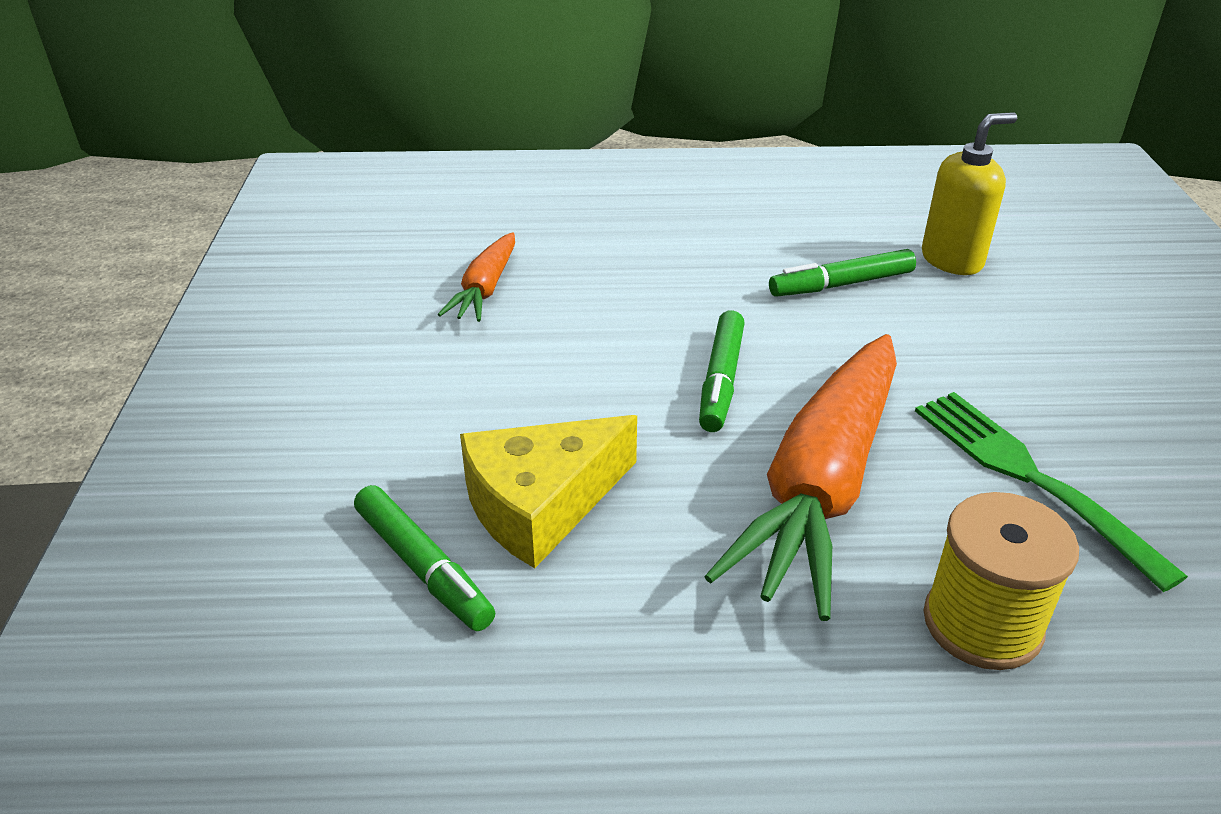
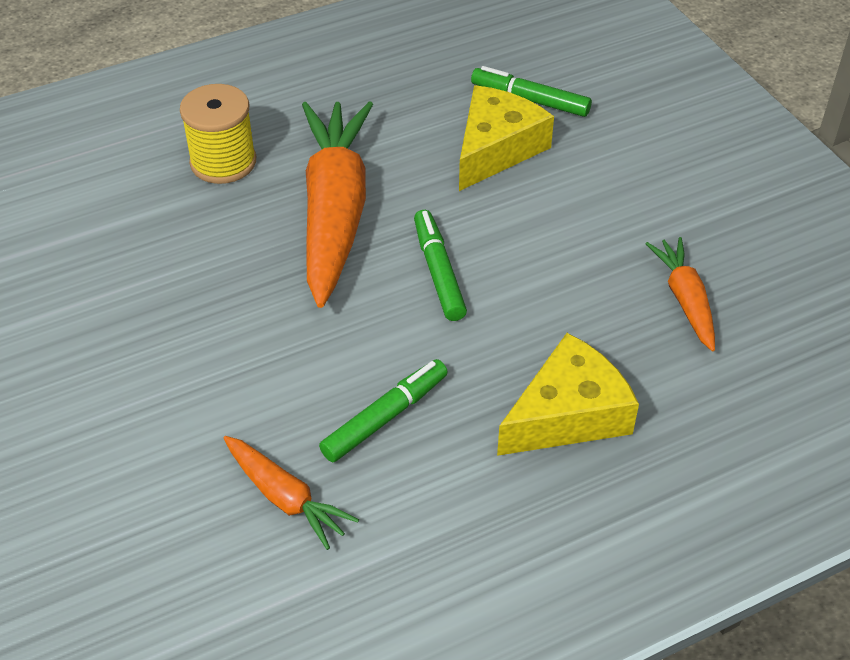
camera: 155 degrees right, 10 degrees up
green fork [915,392,1188,592] -> none
yellow soap dispenser [922,112,1017,275] -> orange carrot [223,436,359,550]
none -> yellow cheese [497,333,639,456]

